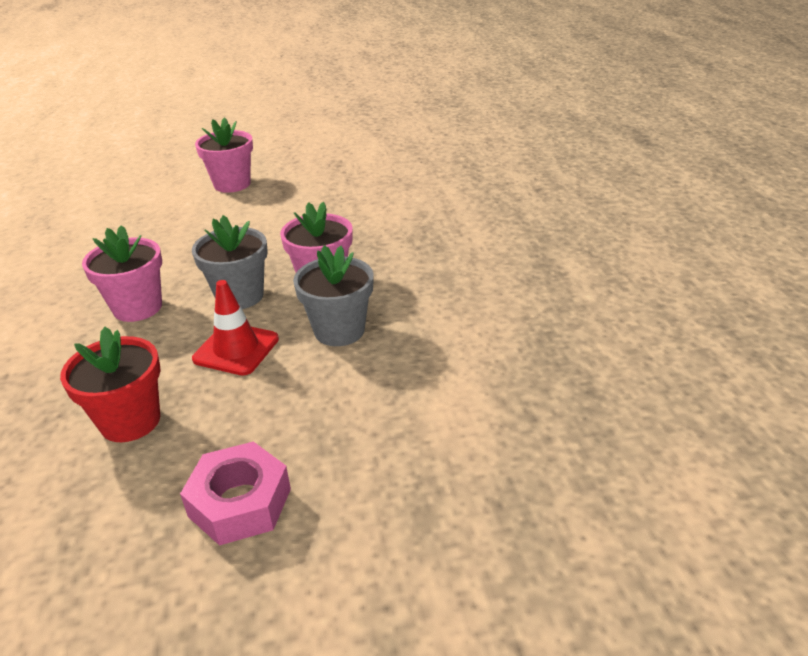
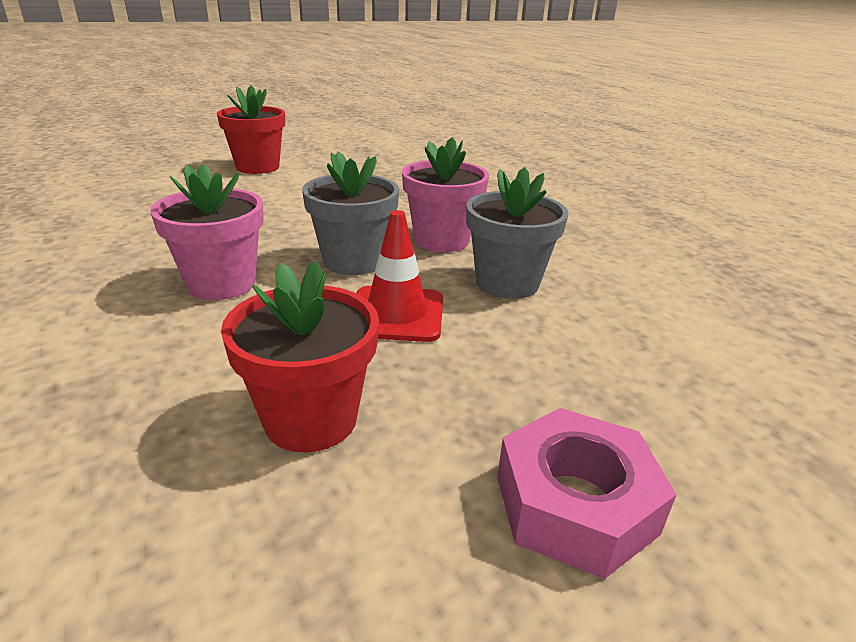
camera: 20 degrees left, 5 degrees down
pink flower pot [195,117,253,193] -> red flower pot [217,86,285,174]

